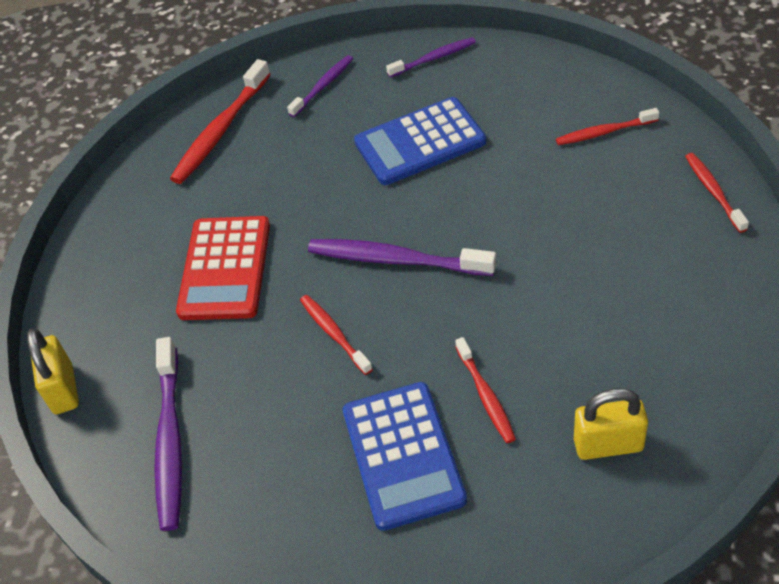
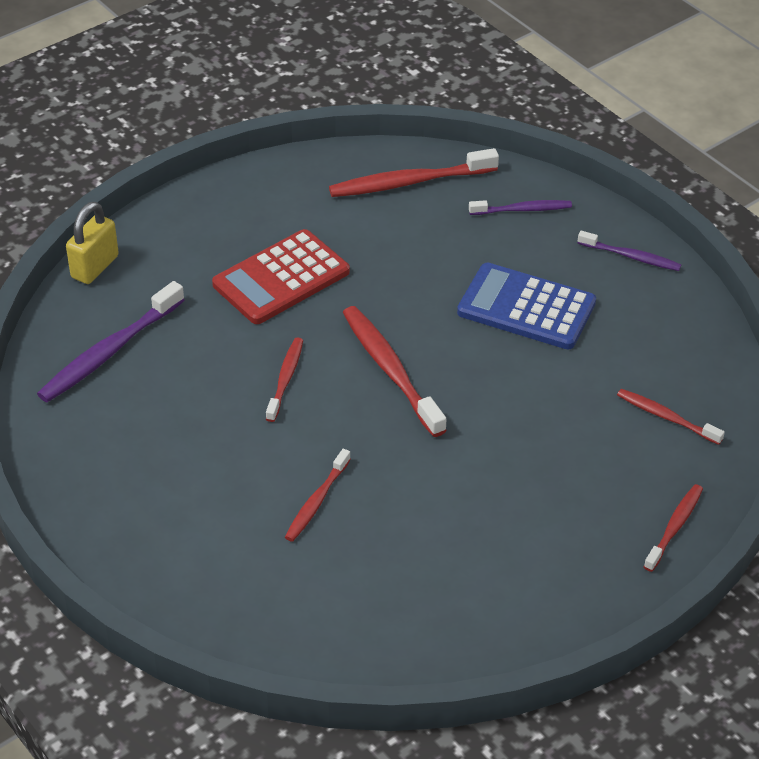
camera: 40 degrees right, 5 degrees down
purple toothbrush [308,239,496,276] -> red toothbrush [343,306,446,437]
blue calculator [343,382,467,531] -> none
yellow padlock [574,388,648,460] -> none

